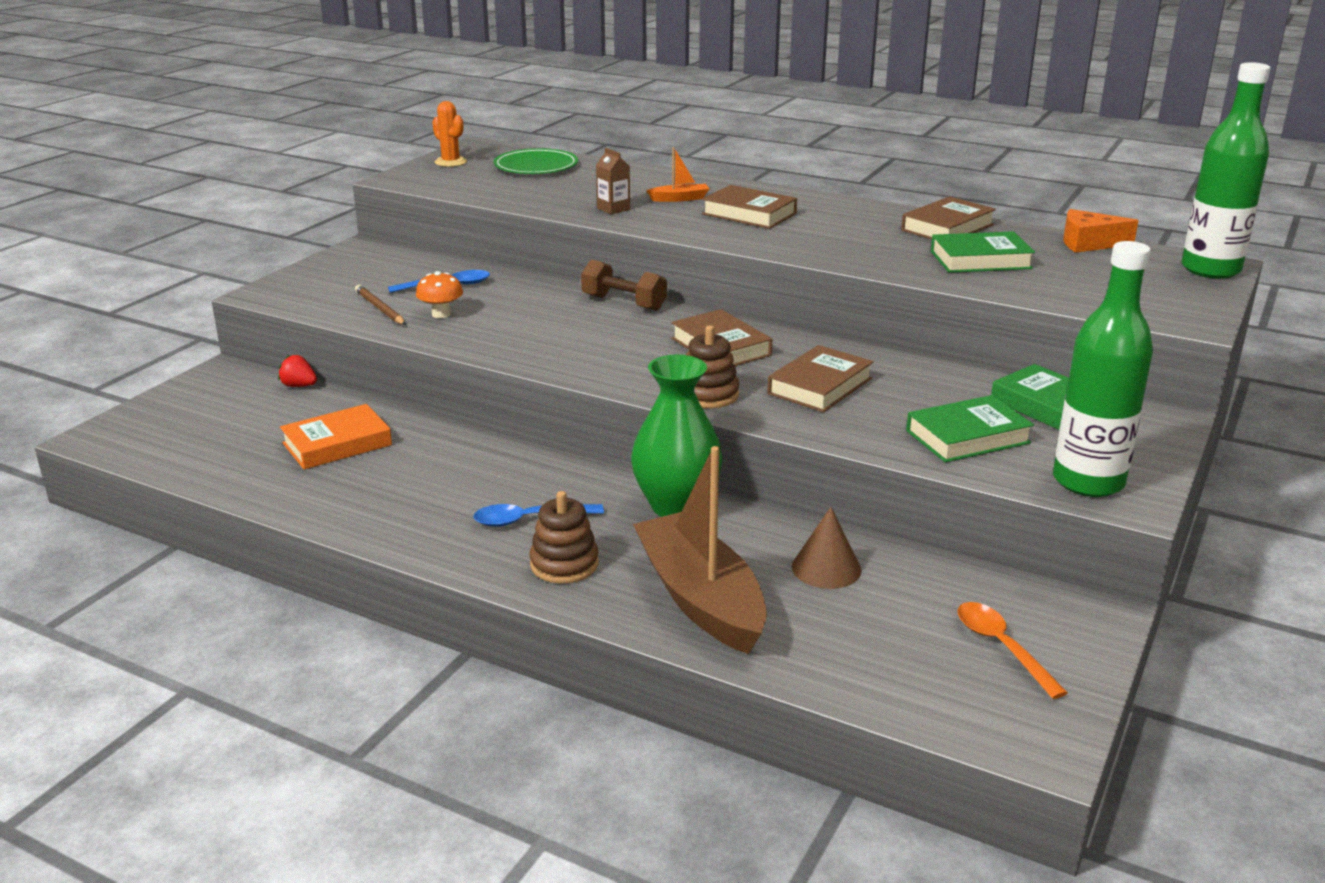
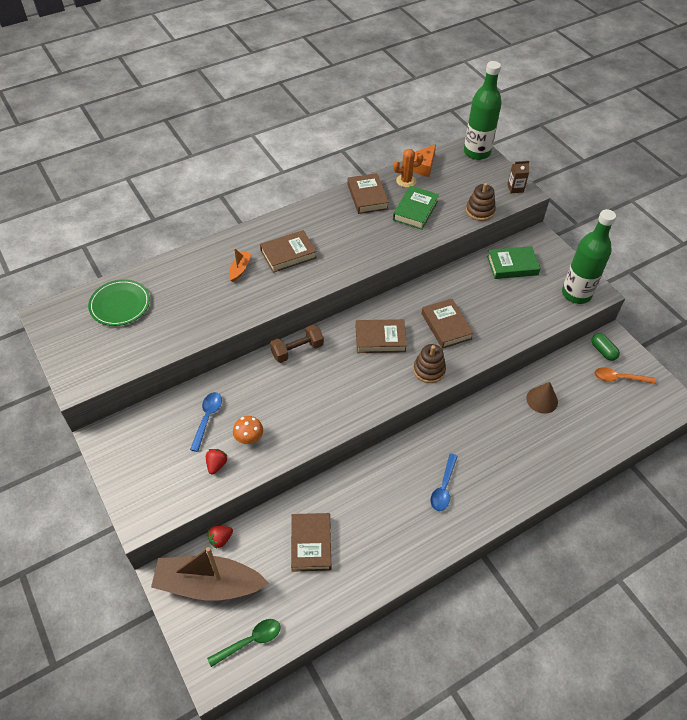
camera: 60 degrees left, 25 degrees up
orange book [280,404,392,469] -> brown book [291,513,331,572]
brown pencil [355,285,406,325] -> red strawberry [206,449,227,475]
orange cactus [432,101,467,167] -> orange cactus moved to [393,149,423,188]
brown stacking toy [530,491,599,584] -> brown stacking toy moved to [466,183,496,221]
brown carton [596,148,630,214] -> brown carton moved to [507,161,529,193]
green vase [631,355,723,517] -> none
brown boat [633,446,767,654] -> brown boat moved to [151,547,269,601]
green book [906,395,1034,463] -> none
none -> green spoon [207,619,281,667]
none -> green capsule [592,333,620,361]

